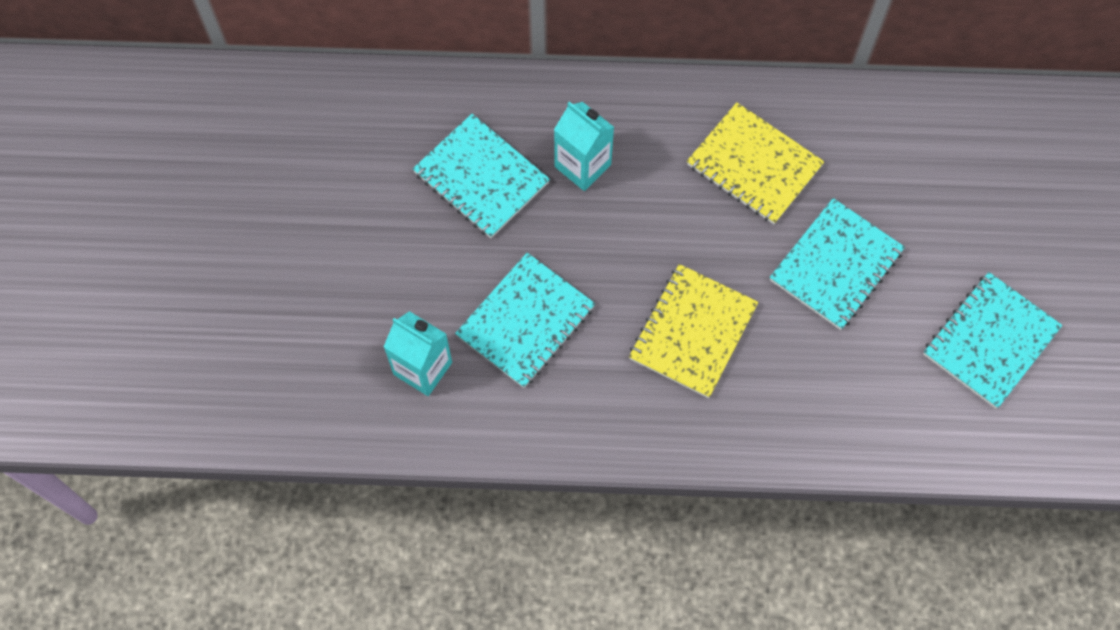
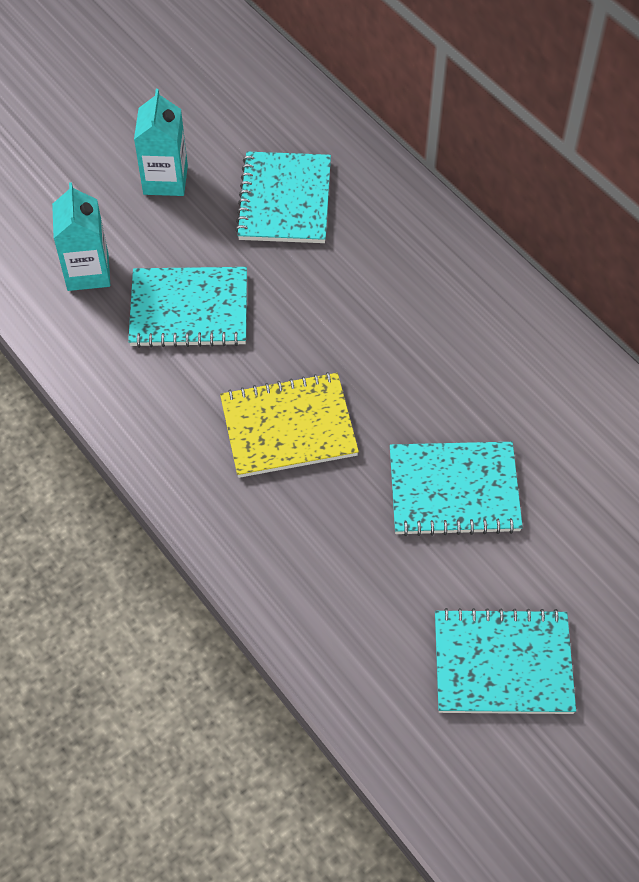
camera: 50 degrees right, 10 degrees down
turquoise carton [554,101,614,191] -> turquoise carton moved to [134,89,188,196]
yellow notebook [687,102,824,224] -> none

